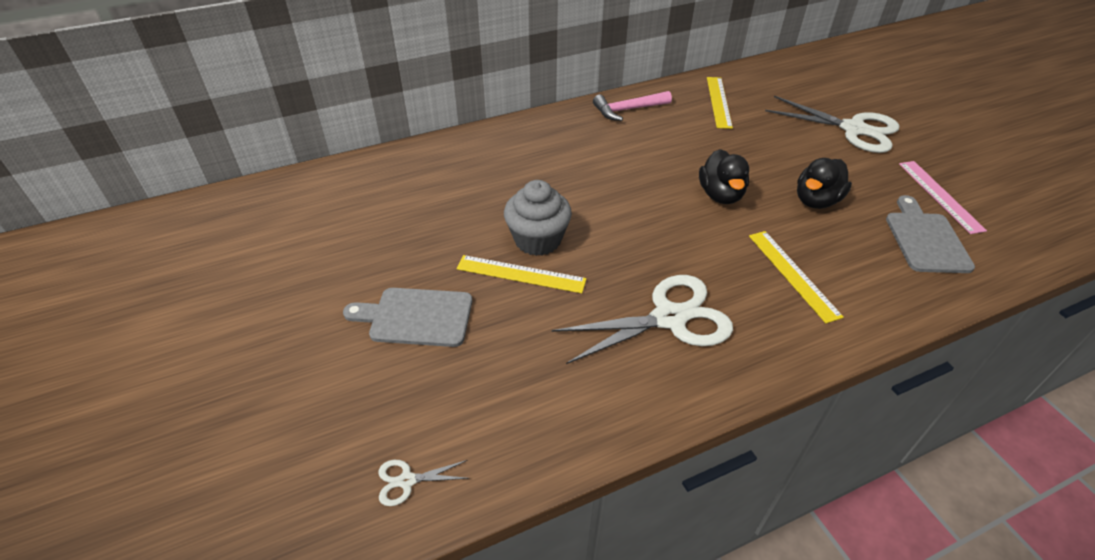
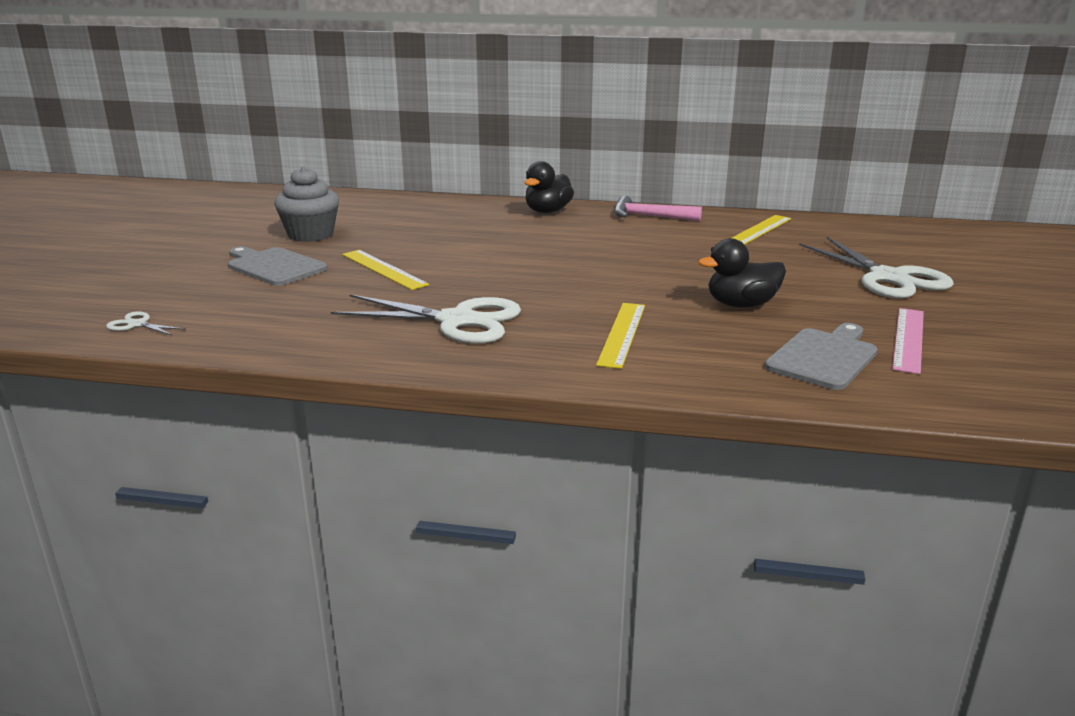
camera: 35 degrees right, 20 degrees down
grey cupcake [504,180,572,256] -> grey cupcake moved to [274,166,339,242]
black duck [699,149,749,204] -> black duck moved to [524,161,574,213]

